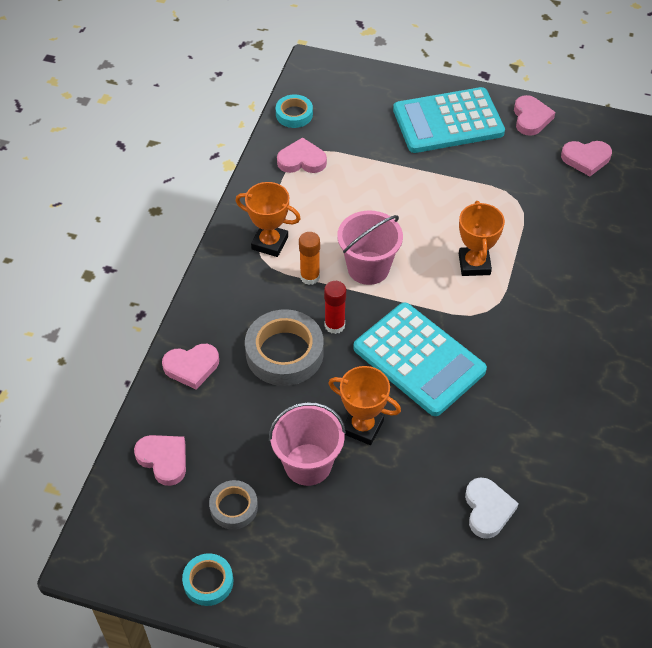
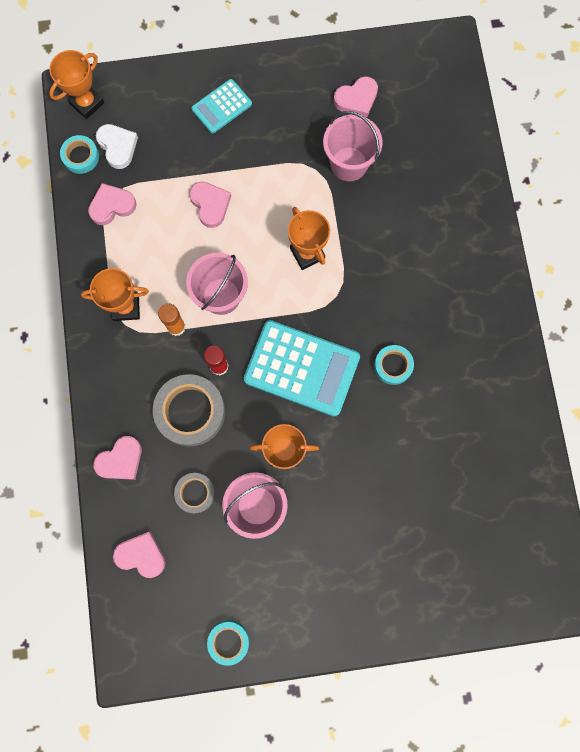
camera: 25 degrees left, 25 degrees up
grey tape [209,480,258,529] -> grey tape moved to [174,473,215,513]
turquoise calculator [393,87,505,153] -> turquoise calculator [191,79,252,134], size x0.55
white heart [465,477,519,539] -> white heart moved to [96,124,138,169]
pink heart [514,95,555,136] -> pink heart moved to [189,182,231,228]
none -> orange trophy [49,50,104,119]
none -> pink bucket [323,111,382,181]
none -> turquoise tape [374,345,414,385]

